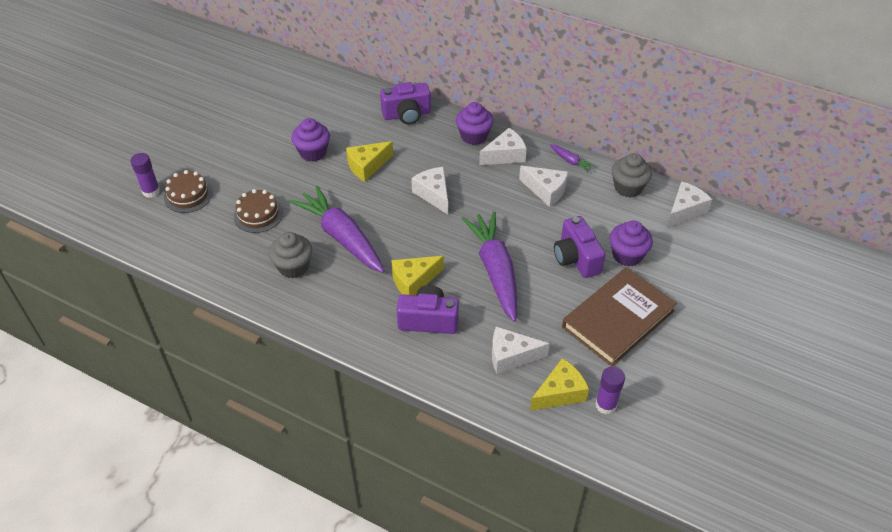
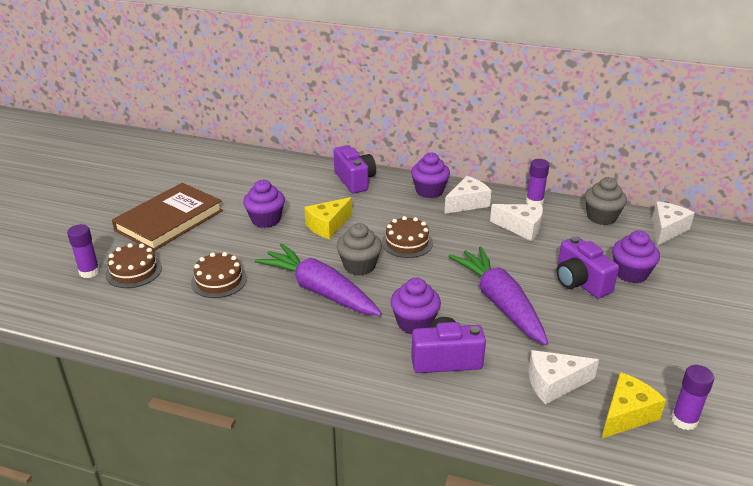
camera: 10 degrees left, 15 degrees down
grey cupcake [269,232,312,279] -> grey cupcake moved to [337,223,382,276]
purple camera [380,82,431,124] -> purple camera turned 90 degrees counterclockwise [334,145,376,193]
yellow cheese [391,256,444,295] -> purple cupcake [391,278,441,334]
white cheese [411,167,448,214] -> brown cake [381,216,433,258]
purple carrot [550,144,596,173] -> purple glue stick [526,159,549,205]
brown book [562,267,677,367] -> brown book moved to [112,183,223,251]

